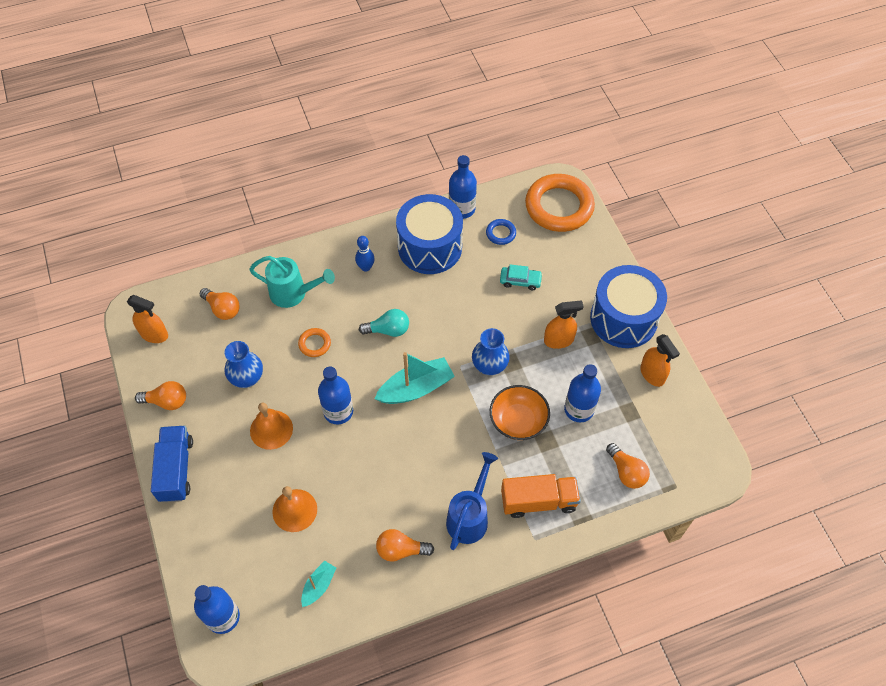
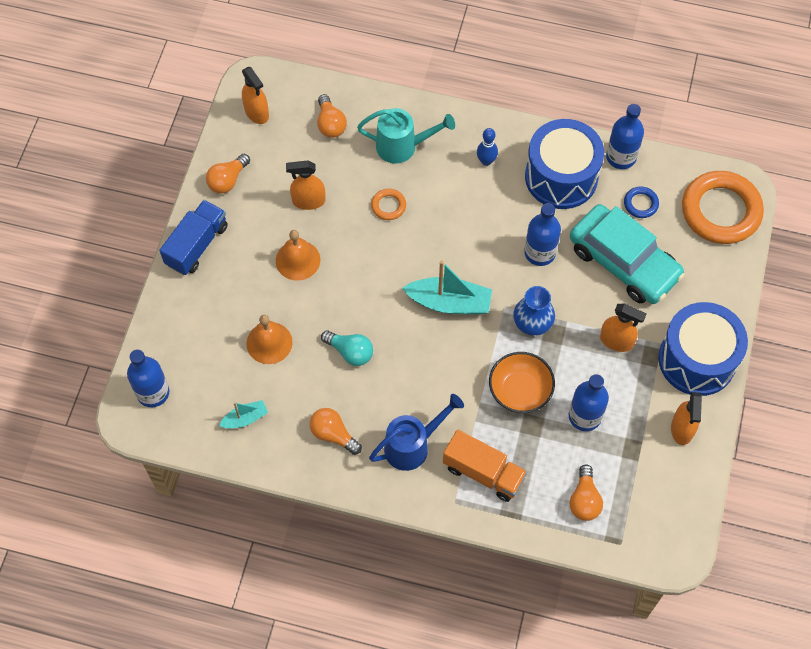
camera: 35 degrees right, 5 degrees up
orange light bulb [135,381,186,410] -> orange light bulb turned 90 degrees clockwise [206,154,250,194]
blue vase [225,341,263,388] -> orange spray bottle [286,161,326,210]
turquoise watering can [249,256,335,308] -> turquoise watering can turned 45 degrees counterclockwise [357,108,455,164]
blue bottle [318,367,353,424] -> blue bottle moved to [524,203,561,266]
turquoise light bulb [359,309,409,337] -> turquoise light bulb moved to [321,331,373,366]
turquoise car [500,264,543,290] -> turquoise car [570,204,685,304], size x2.43

